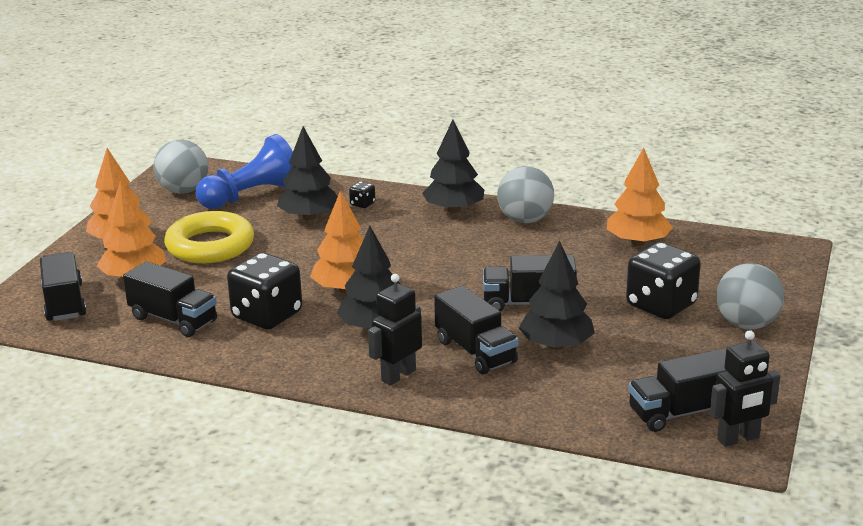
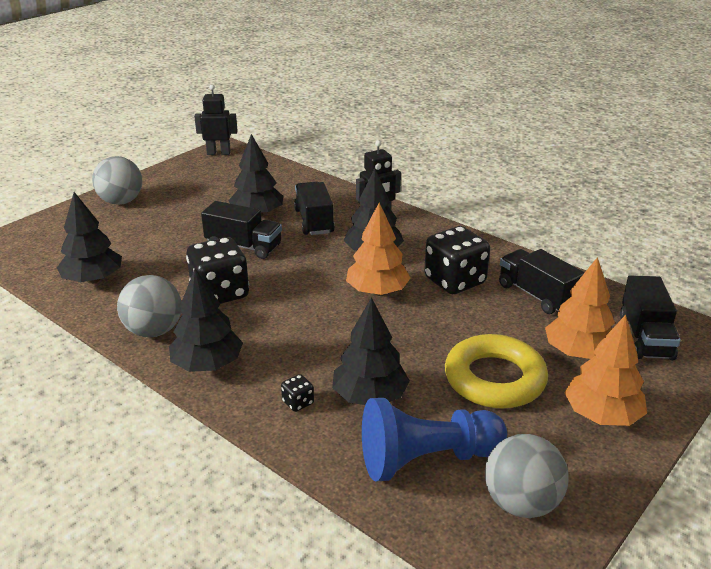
camera: 160 degrees left, 5 degrees up
orange tree [607,148,673,246] -> black tree [57,192,122,284]
black dice [626,242,701,319] -> black dice moved to [186,237,249,304]
black truck [628,349,726,432] -> none

